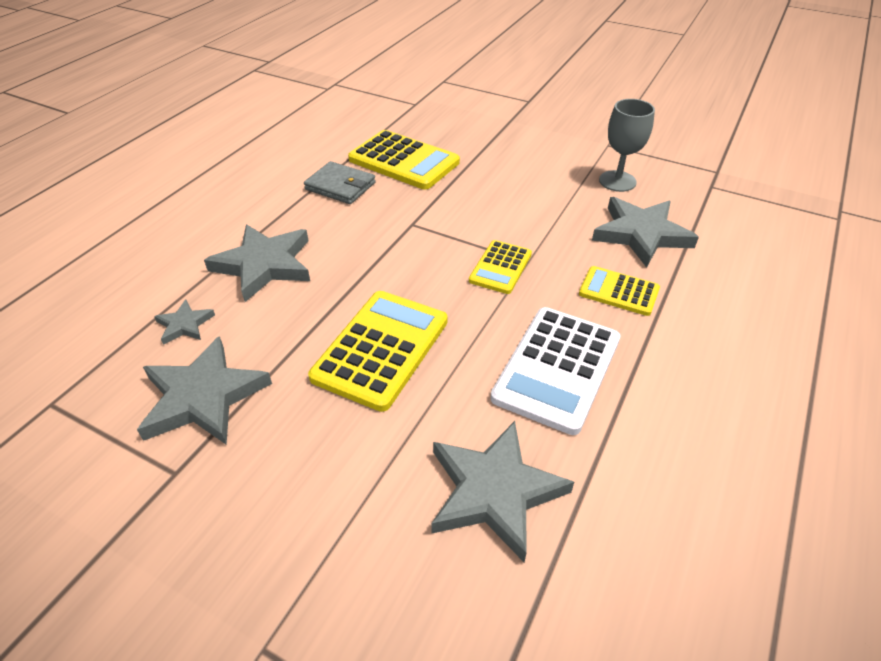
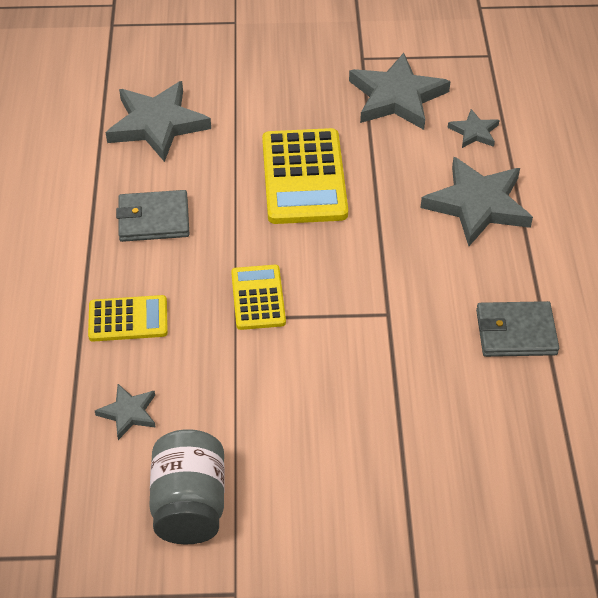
camera: 150 degrees right, 5 degrees up
yellow calculator [348,130,460,190] -> none
white calculator [491,307,621,435] -> grey wallet [116,190,189,242]
grey star [592,197,699,268] -> grey star [95,384,156,440], size x0.50
grey goblet [599,99,655,192] -> grey jar [149,429,225,544]

